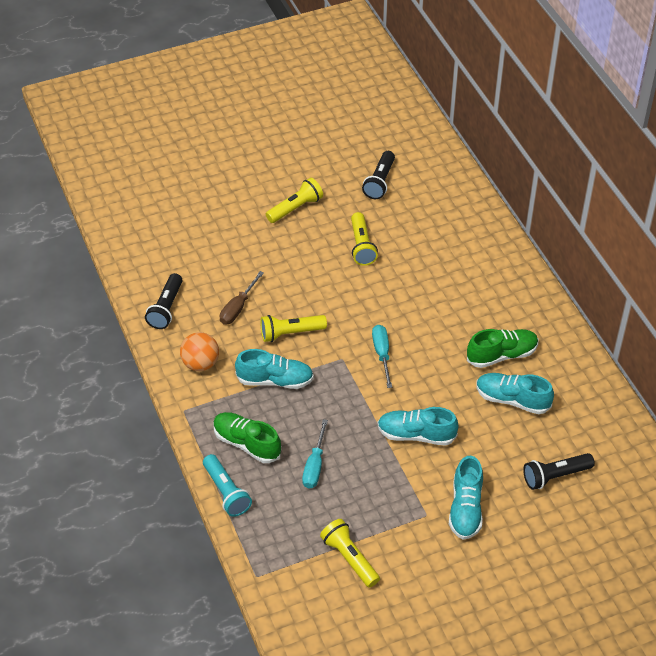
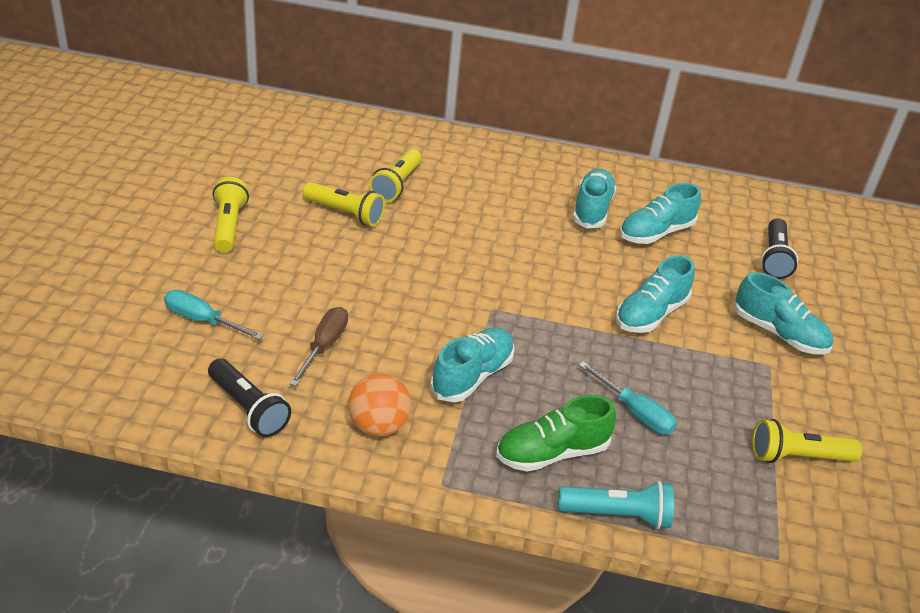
camera: 60 degrees left, 10 degrees down
brown screwdriver [219,271,264,325] -> brown screwdriver turned 135 degrees counterclockwise [289,307,348,386]
yellow flashlight [260,315,327,342] -> yellow flashlight moved to [369,149,422,202]
black flashlight [362,151,395,199] -> none
turquoise screwdriver [372,325,392,388] -> turquoise screwdriver moved to [164,290,263,340]
green shoe [467,329,538,368] -> turquoise shoe [572,169,616,228]

